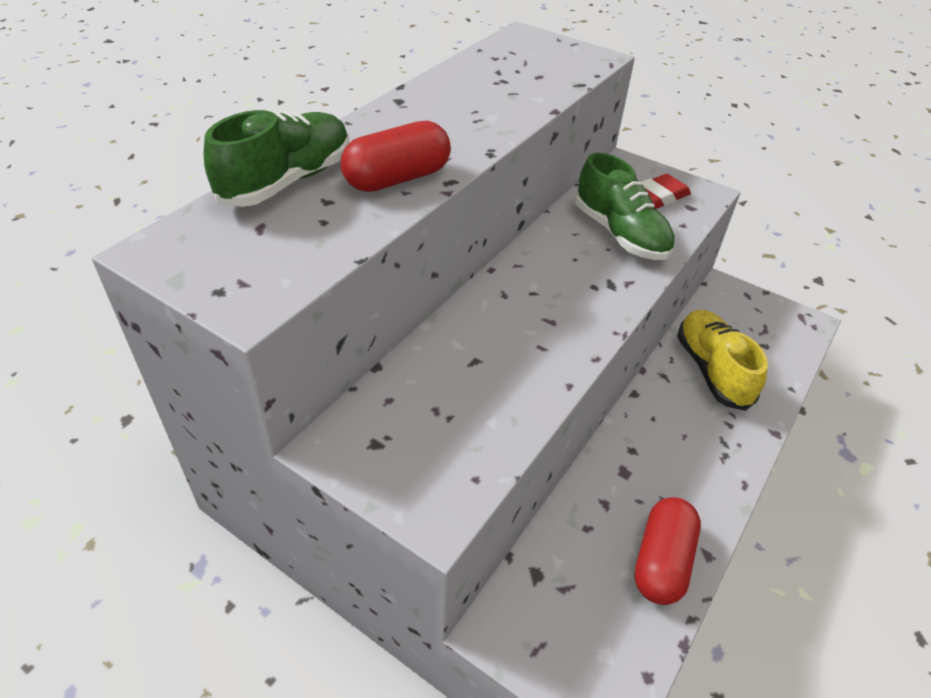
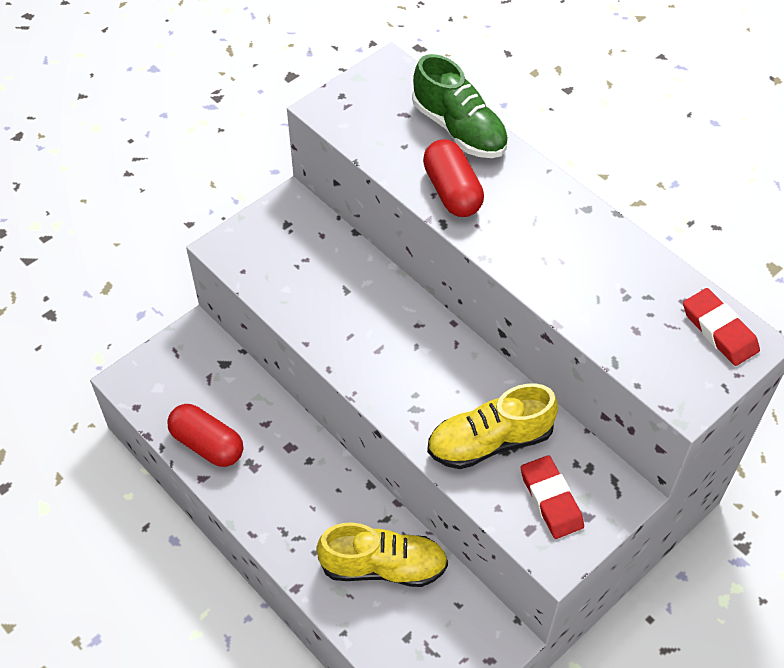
camera: 105 degrees right, 10 degrees up
green shoe [575,153,675,260] -> yellow shoe [427,384,558,469]
none -> red eraser [683,288,760,366]

